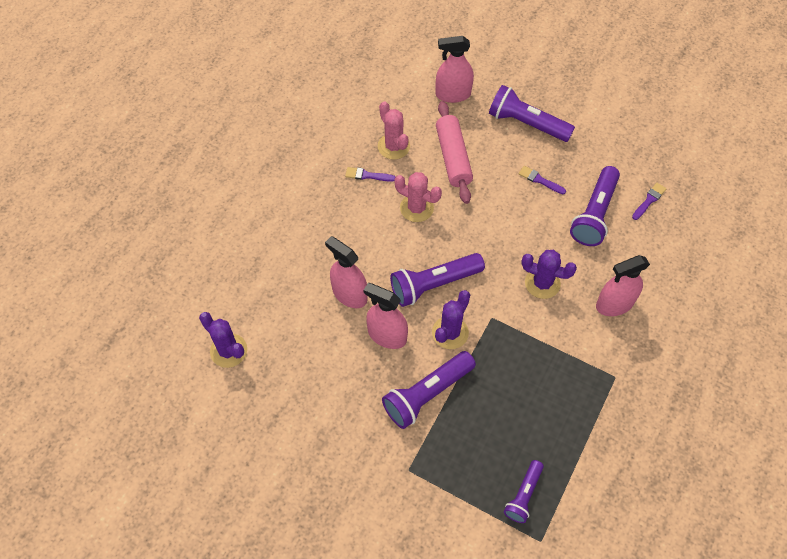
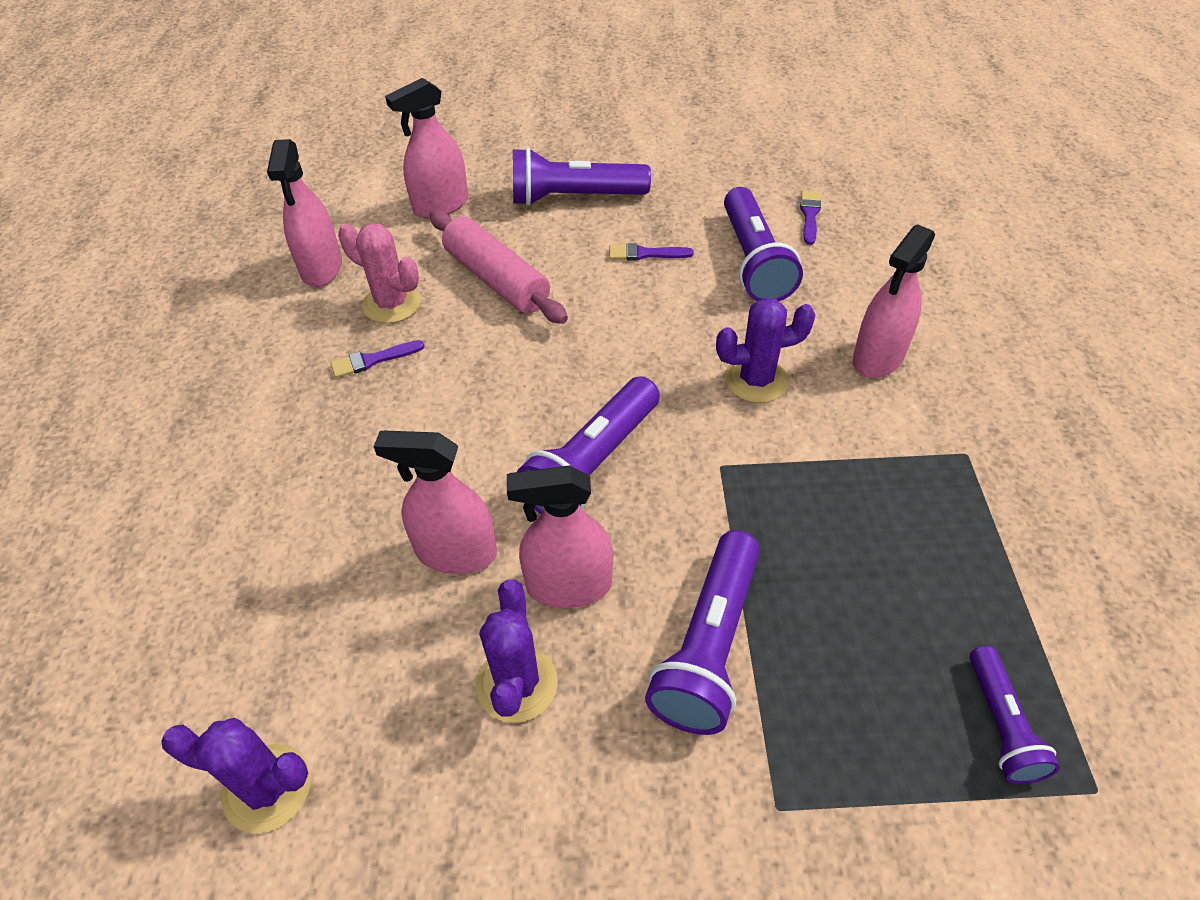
camera: 30 degrees left, 10 degrees down
pink cactus [394,172,442,222] -> none
purple cactus [432,290,470,349] -> purple cactus moved to [476,579,558,723]
none -> pink spray bottle [267,139,342,287]

